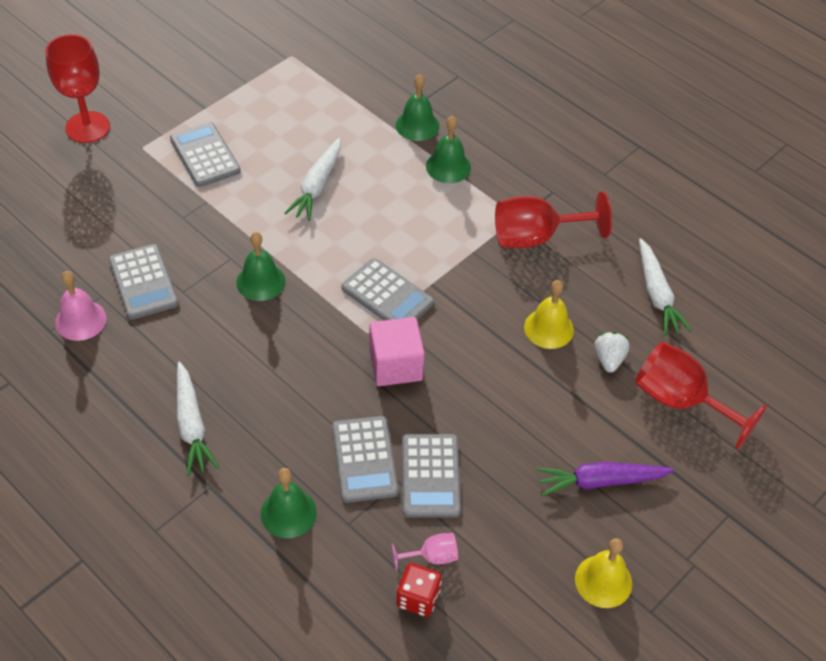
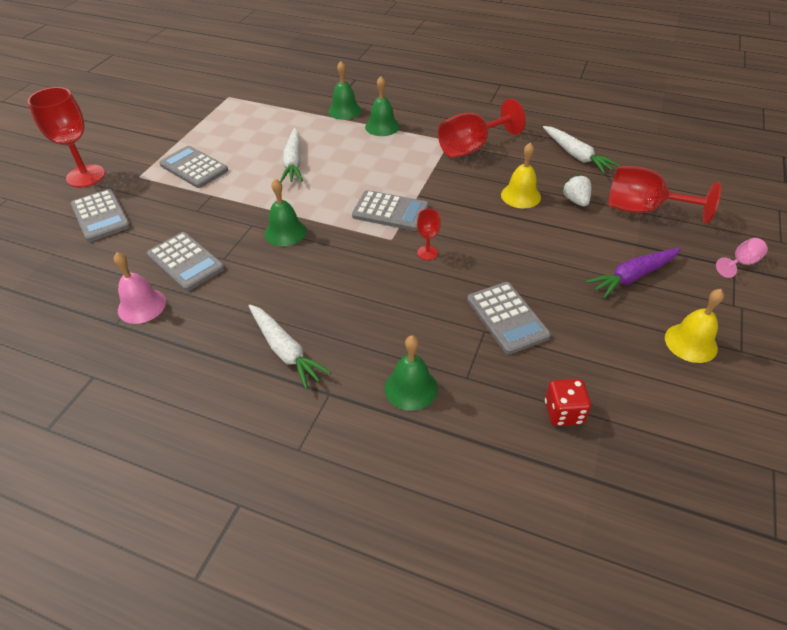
camera: 20 degrees left, 5 degrees down
grey calculator [332,416,399,503] -> grey calculator moved to [71,189,131,242]
pink cube [369,317,425,386] -> red goblet [417,209,441,260]
pink goblet [391,533,458,571] -> pink goblet moved to [716,238,768,278]

